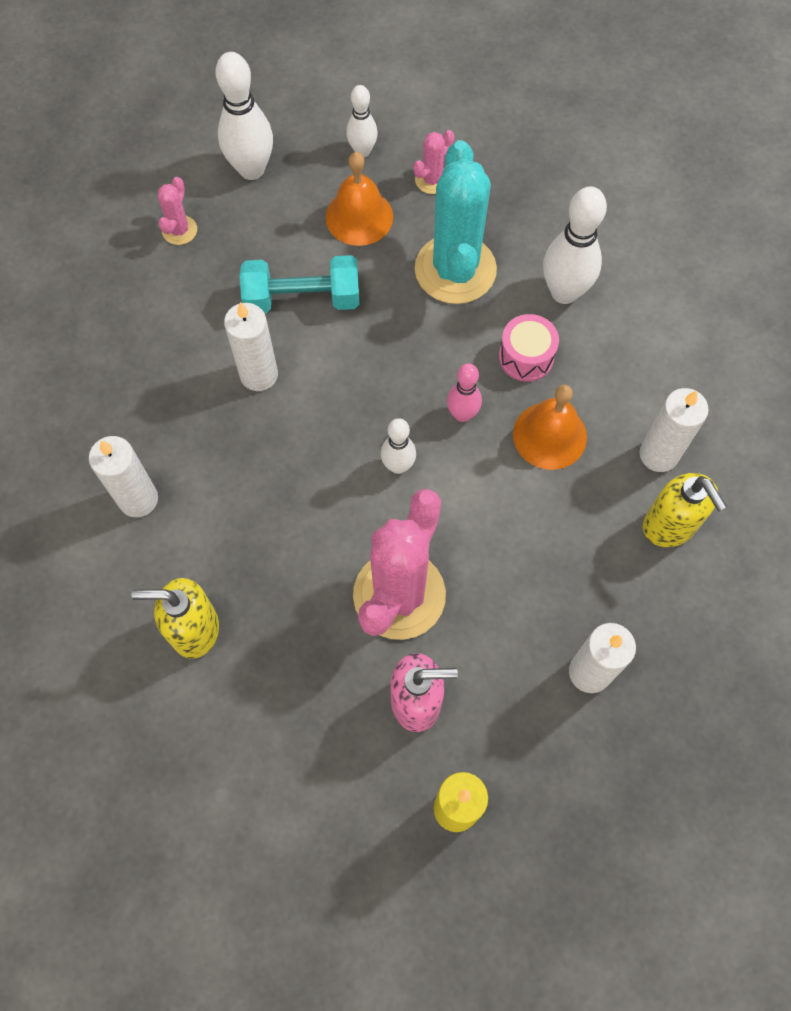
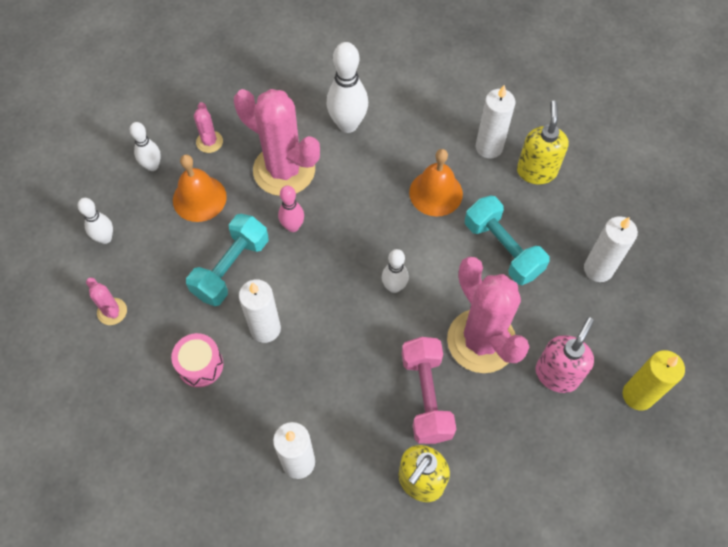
camera: 55 degrees left, 5 degrees down
white bowling pin [215,52,273,180] -> white bowling pin [78,198,113,244], size x0.59
turquoise cactus [415,140,497,304] -> pink cactus [234,89,320,196]
pink bowling pin [447,363,482,422] -> pink bowling pin moved to [278,185,304,232]
pink drum [499,314,559,382] -> pink drum moved to [171,333,223,387]
yellow soap dispenser [643,473,727,547] -> yellow soap dispenser turned 90 degrees counterclockwise [517,100,569,184]
none -> pink dumbbell [402,337,456,444]
none -> turquoise dumbbell [465,196,550,285]

